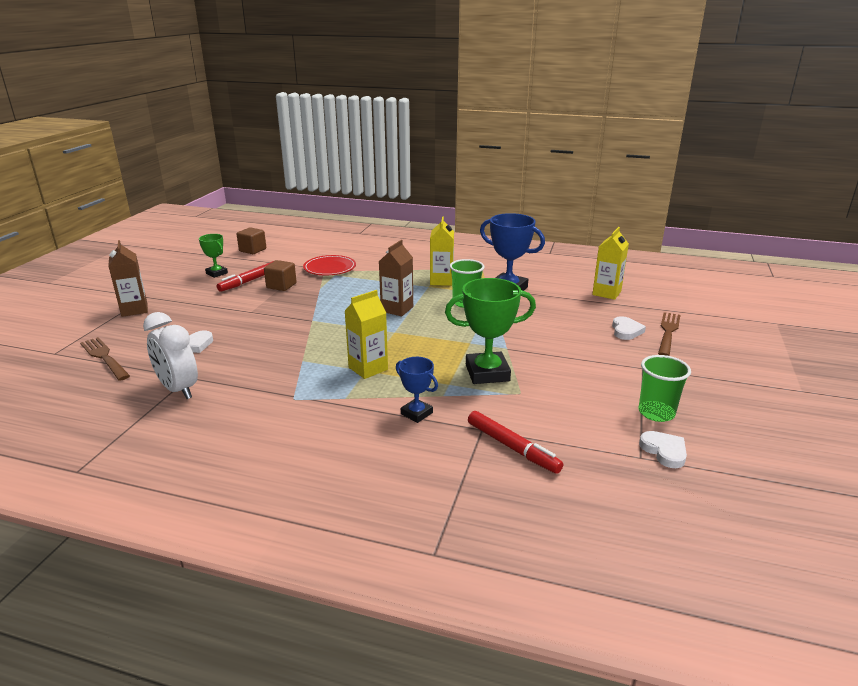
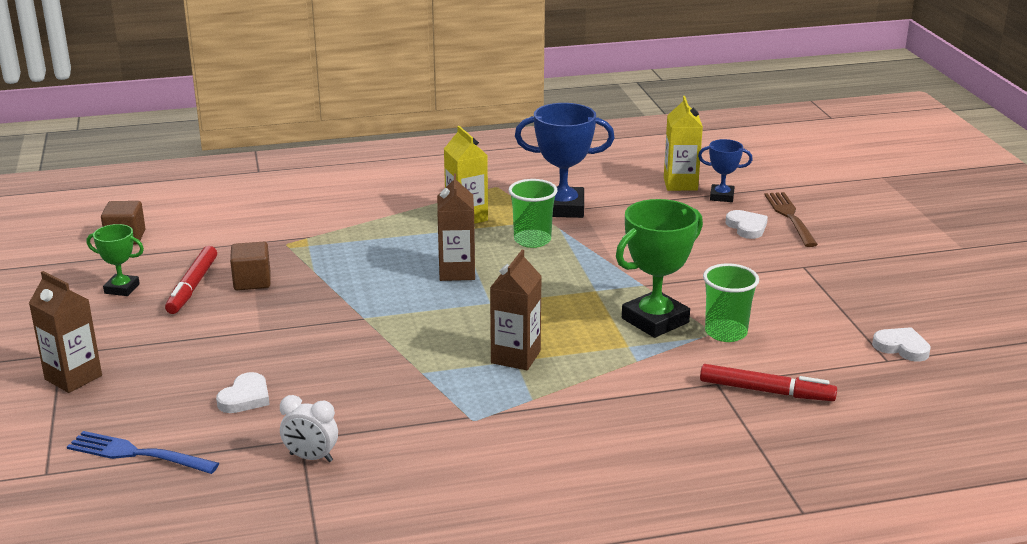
camera: 30 degrees left, 0 degrees up
brown fork [80,337,130,381] -> blue fork [67,431,219,474]
white clock [143,312,198,399] -> white clock [280,395,338,462], size x0.61
red plate [303,255,356,275] -> none
yellow carton [345,290,388,379] -> brown carton [490,250,542,370]
blue trophy [396,357,438,423] -> blue trophy moved to [698,139,753,202]
green cup [639,355,691,422] -> green cup moved to [703,263,759,342]

